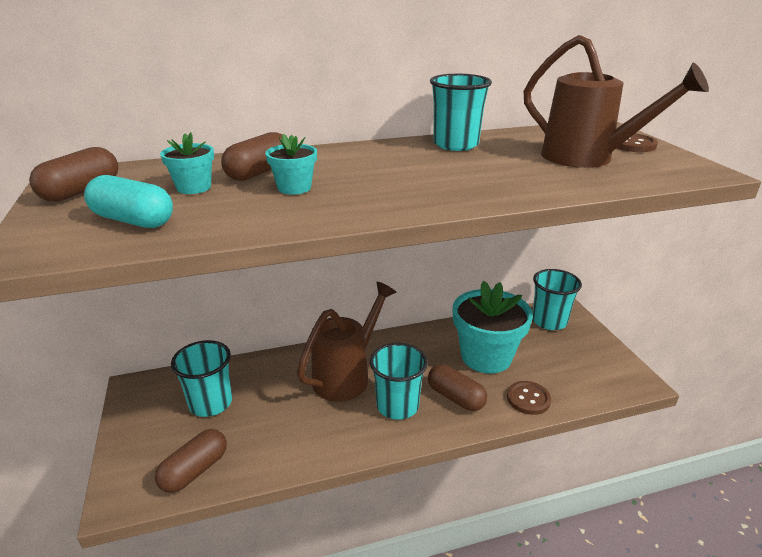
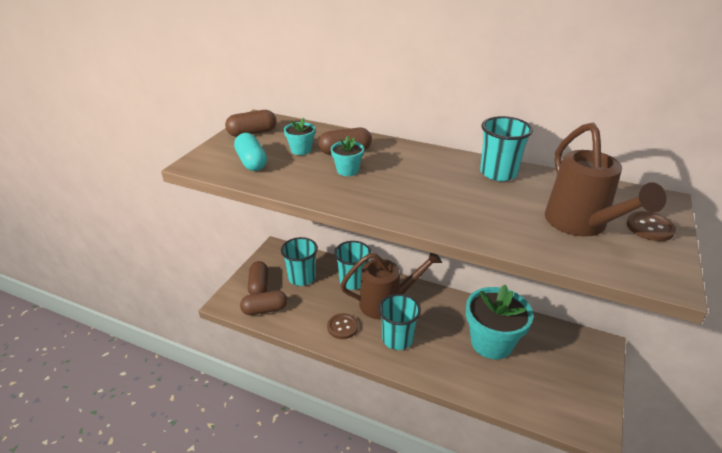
camera: 40 degrees right, 5 degrees up
brown capsule [428,364,487,411] -> brown capsule moved to [248,261,268,295]
brown button [507,381,551,415] -> brown button moved to [327,313,358,339]
turquoise cup [532,269,582,330] -> turquoise cup moved to [334,241,371,290]

